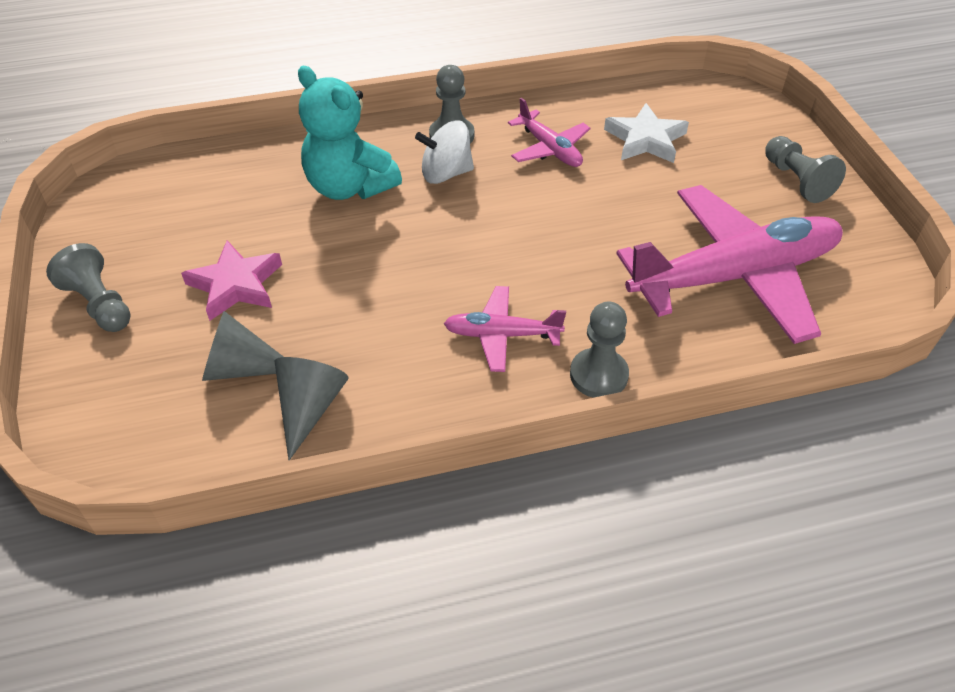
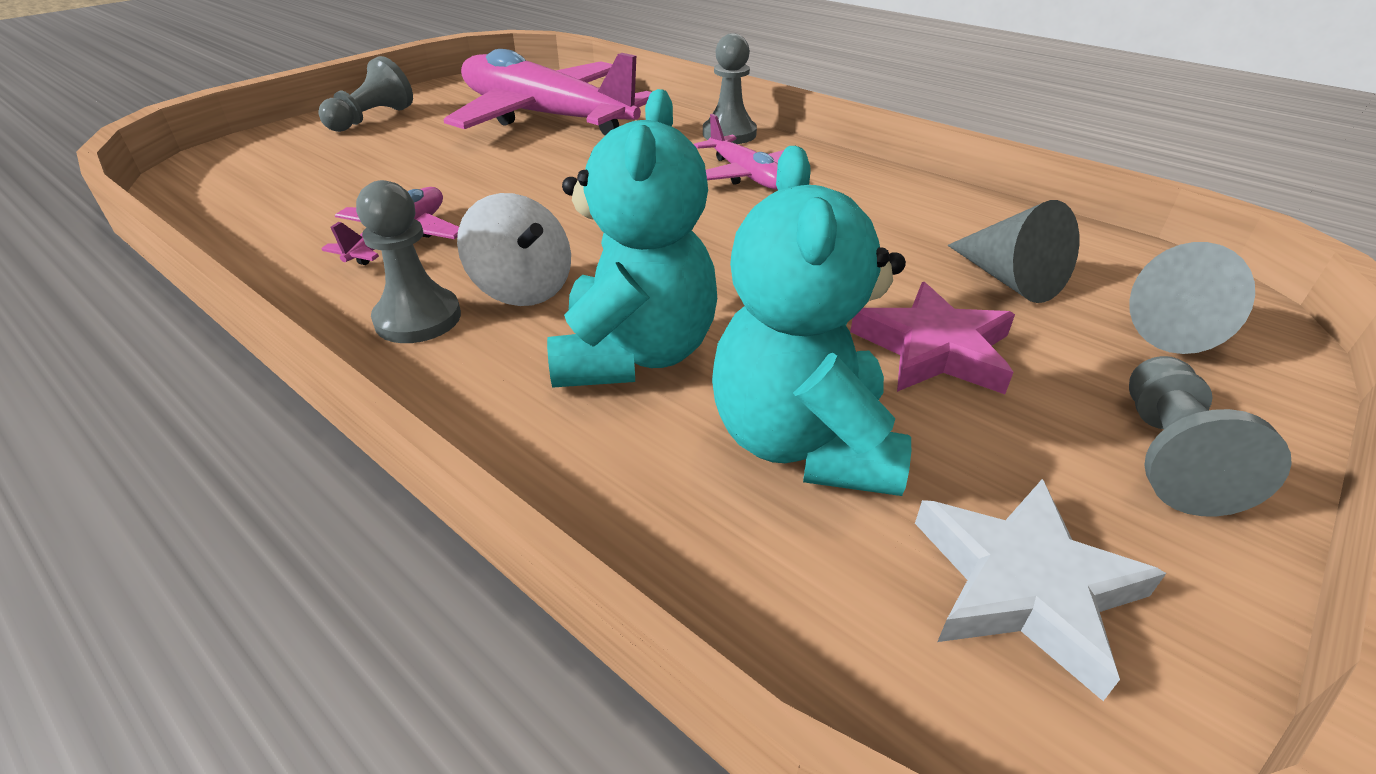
camera: 125 degrees left, 10 degrees down
grey cone [274,357,349,460] -> grey cone moved to [1129,242,1255,354]
white star [604,103,689,163] -> white star moved to [915,479,1166,701]
none -> turquoise teddy bear [712,146,911,496]

